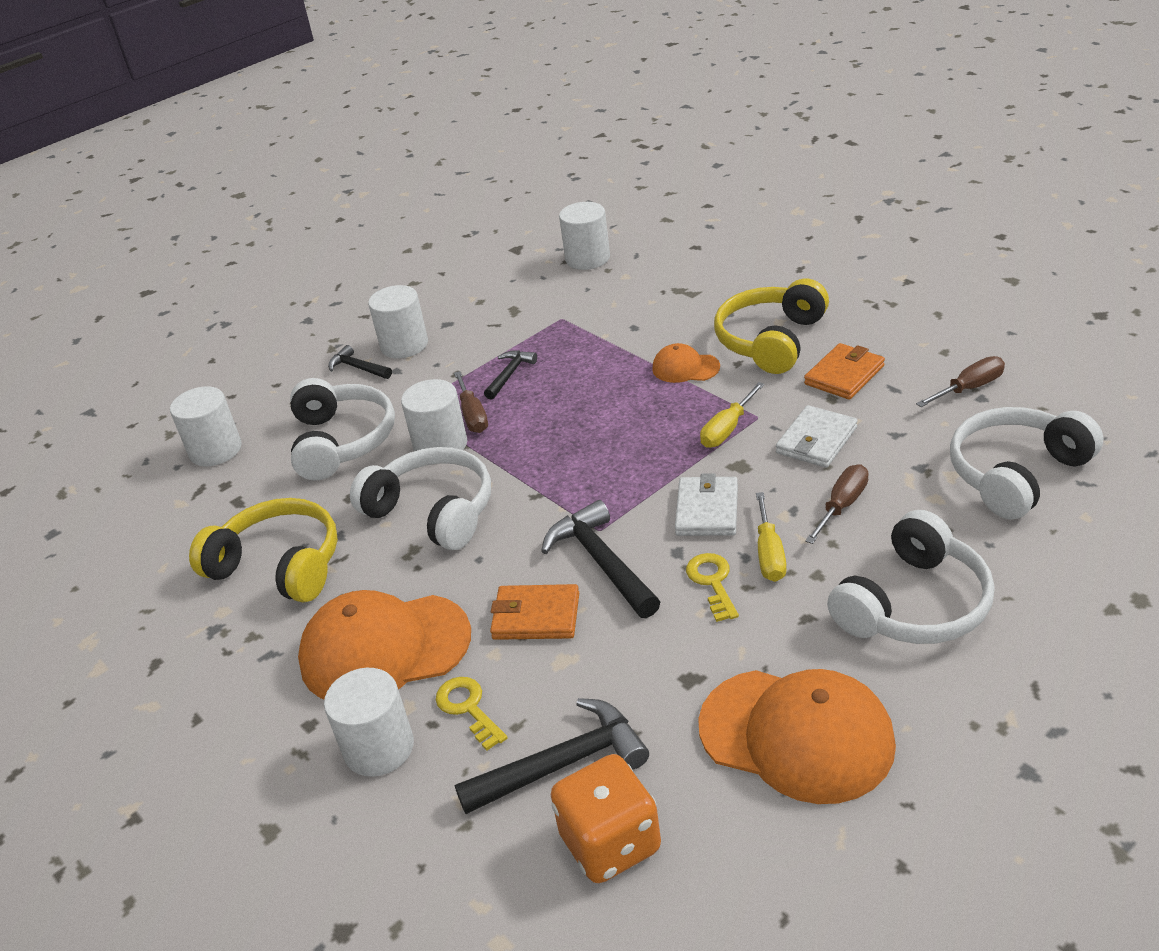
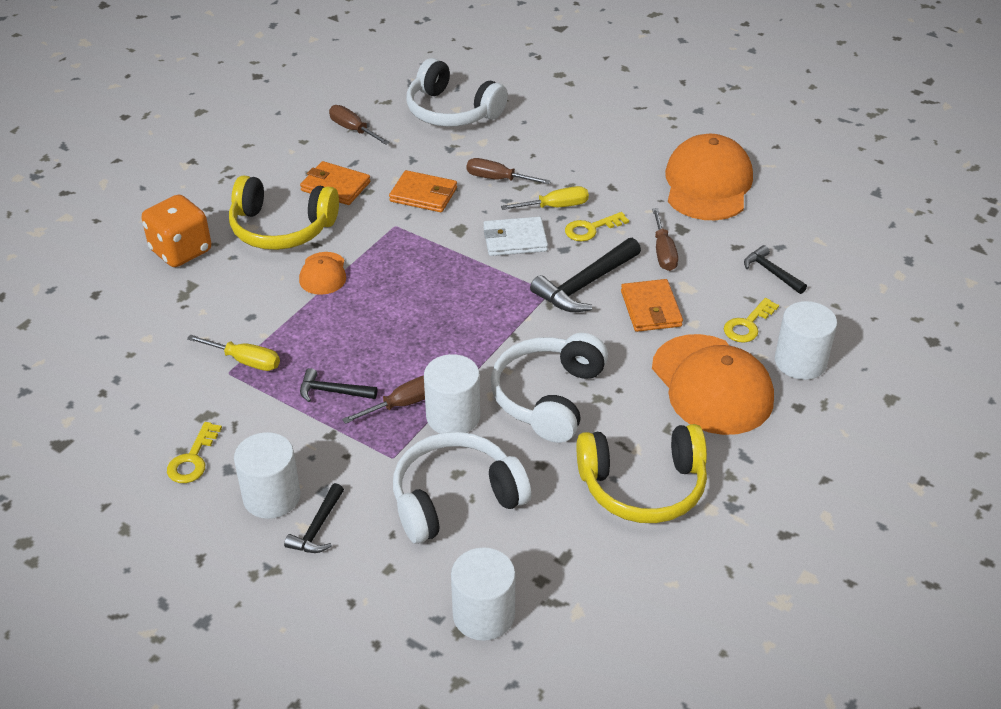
camera: 110 degrees left, 5 degrees up
yellow headphones [189,498,338,603] -> yellow headphones turned 105 degrees counterclockwise [576,424,707,523]
black hammer [455,698,649,814] -> black hammer [744,245,807,294], size x0.58
orange dice [551,754,661,883] -> orange dice moved to [141,195,211,267]
white cylinder [559,202,610,270] -> none
yellow screwdriver [700,382,765,448] -> yellow screwdriver moved to [187,335,280,371]
white wallet [776,405,857,468] -> orange wallet [389,170,457,212]
white headphones [827,510,995,644] -> none
none -> yellow key [167,422,222,483]
none -> brown screwdriver [652,208,678,271]

